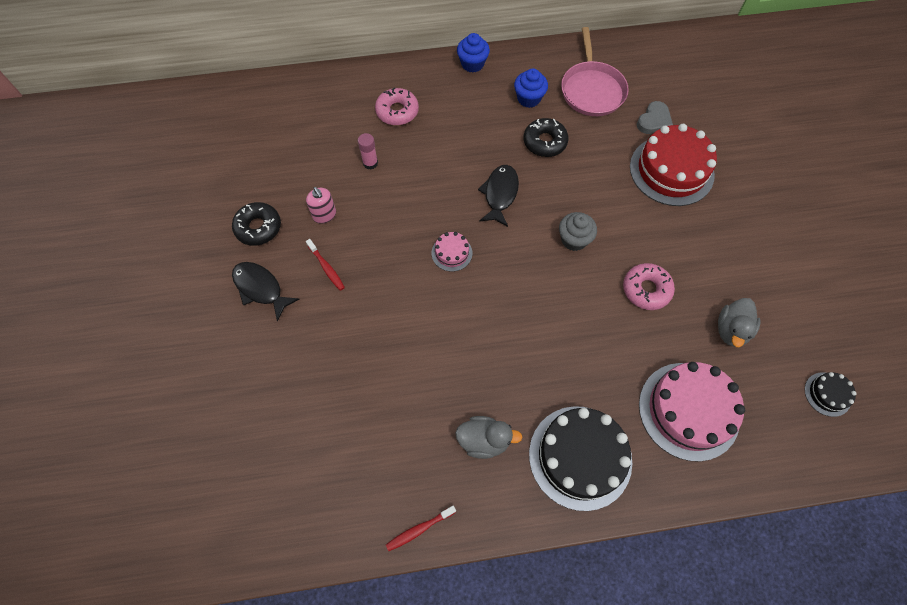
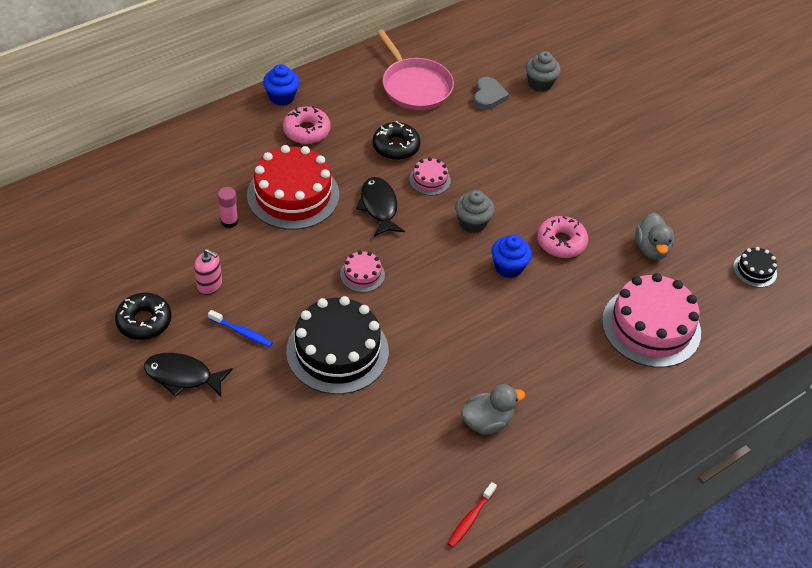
camera: 30 degrees left, 15 degrees down
red toothbrush [306,239,345,291] -> blue toothbrush [208,310,273,347]
pink donut [375,88,419,126] -> pink donut moved to [283,106,331,144]
blue cupcake [514,68,548,108] -> blue cupcake moved to [491,235,532,278]
black cake [529,406,632,511] -> black cake moved to [286,296,389,394]
red cake [630,124,717,206] -> red cake moved to [247,145,339,230]
none -> pink cake [409,157,451,195]
none -> grey cupcake [526,51,561,92]

